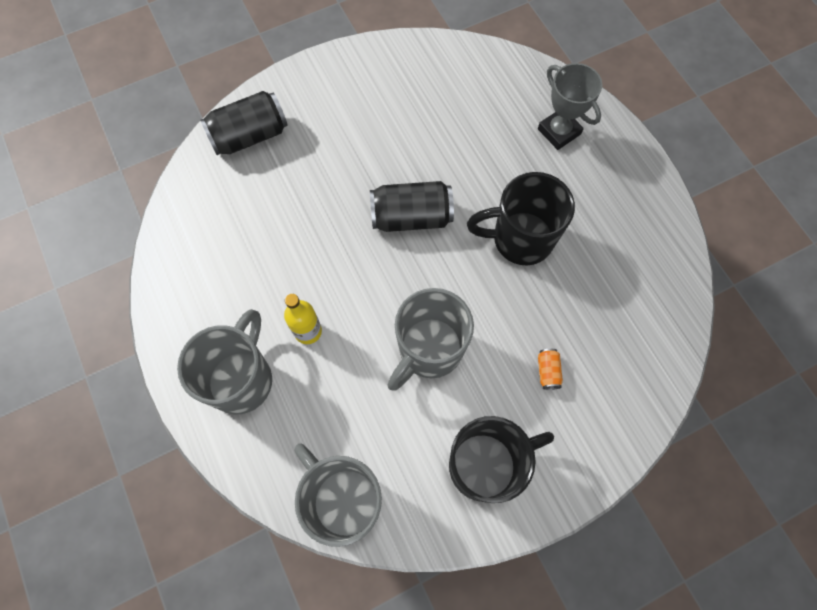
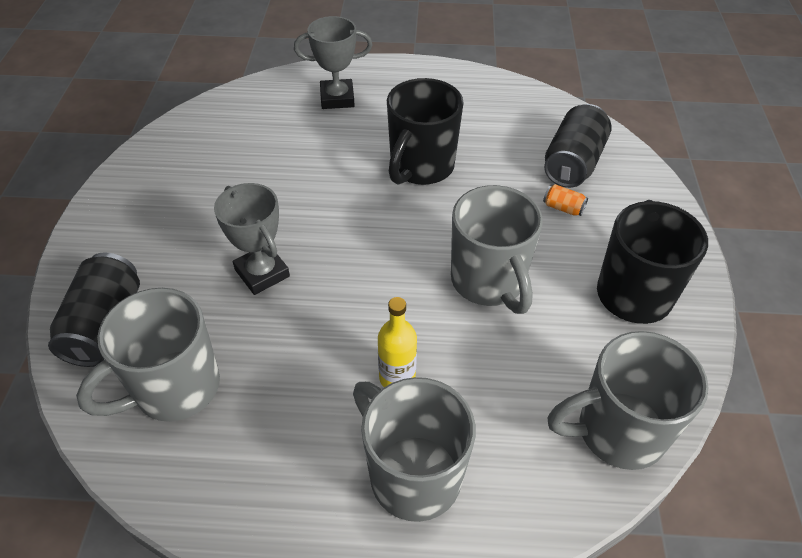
camera: 60 degrees left, 20 degrees down
black can [370,181,454,232] -> black can moved to [544,104,611,188]
none -> grey mug [76,288,220,422]
none -> grey trophy [214,183,290,295]

